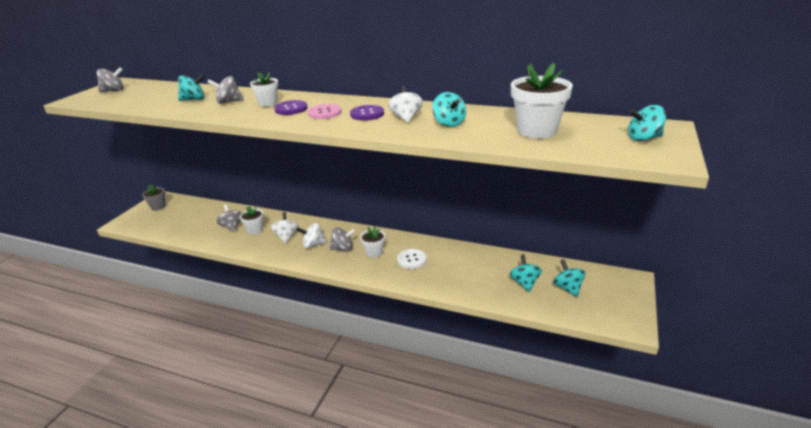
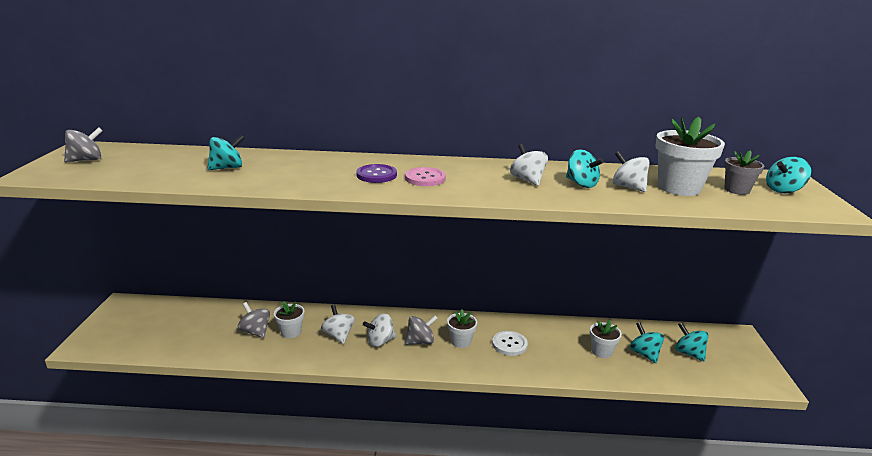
camera: 20 degrees left, 5 degrees down
grey flower pot [142,185,166,211] -> grey flower pot moved to [724,150,764,195]
grey spinning top [207,76,244,104] -> none
white flower pot [250,72,278,107] -> white flower pot moved to [590,320,622,358]
purple button [350,105,384,121] -> none
none -> white spinning top [613,151,650,192]

